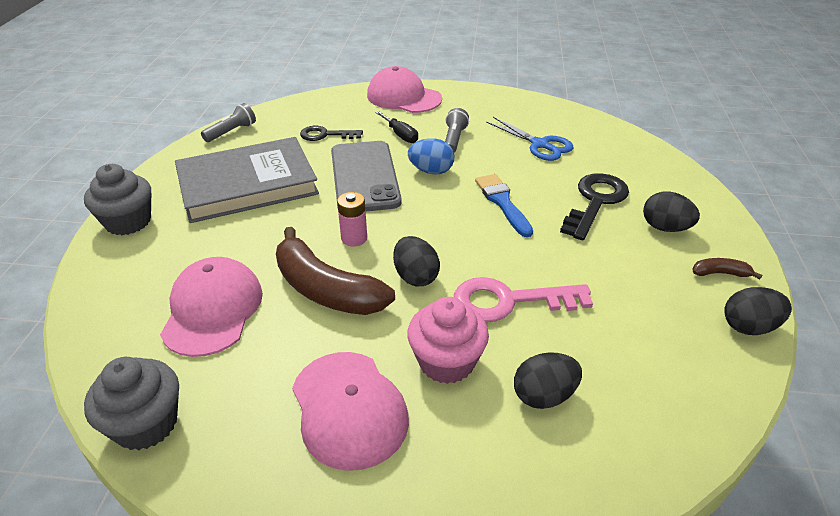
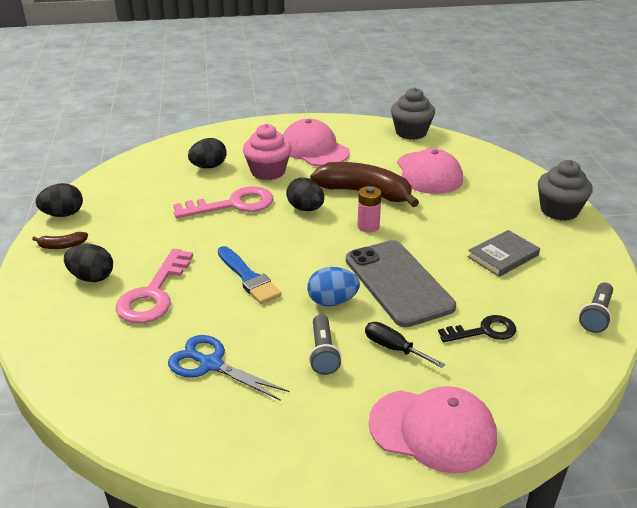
camera: 165 degrees right, 5 degrees down
grey book [175,137,319,223] -> grey book [467,230,540,277], size x0.48
black key [560,173,629,240] -> pink key [116,248,193,323]

